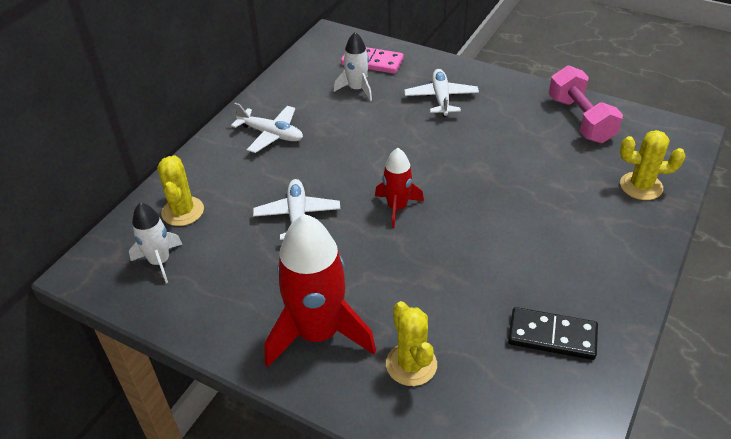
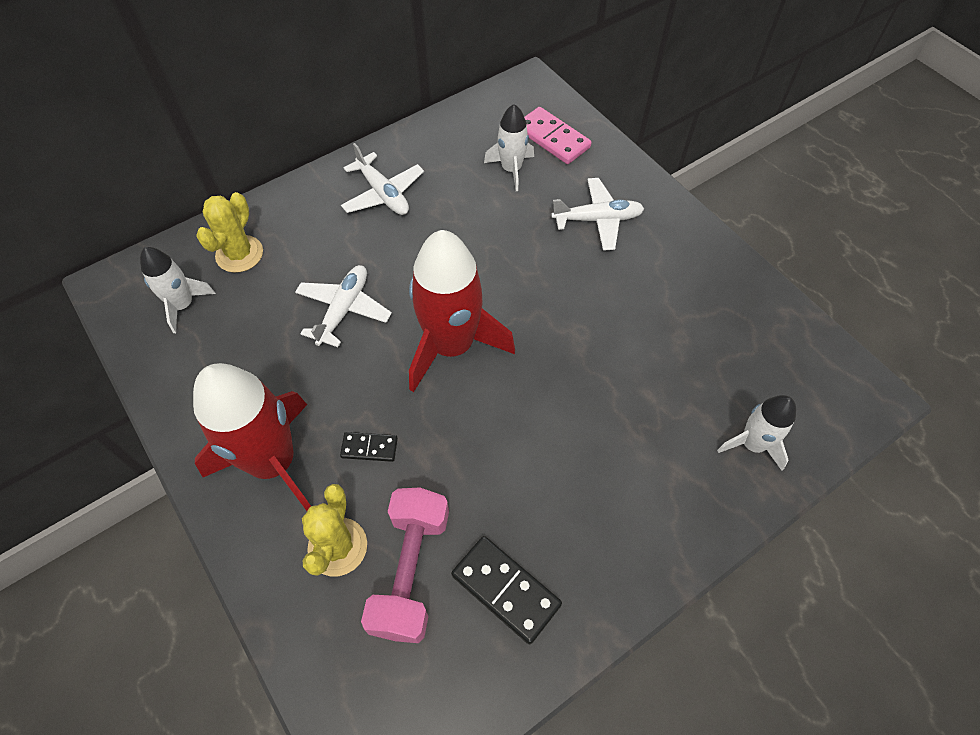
camera: 25 degrees right, 15 degrees up
red rocket [375,148,424,228] -> red rocket [409,230,515,392], size x1.86
white plane [404,69,479,117] -> white plane turned 60 degrees clockwise [551,178,644,251]
pink dumbbell [548,65,623,143] -> pink dumbbell moved to [361,488,449,643]
yellow cactus [620,130,686,200] -> white rocket [717,395,796,471]
none -> black domino [340,432,398,462]

